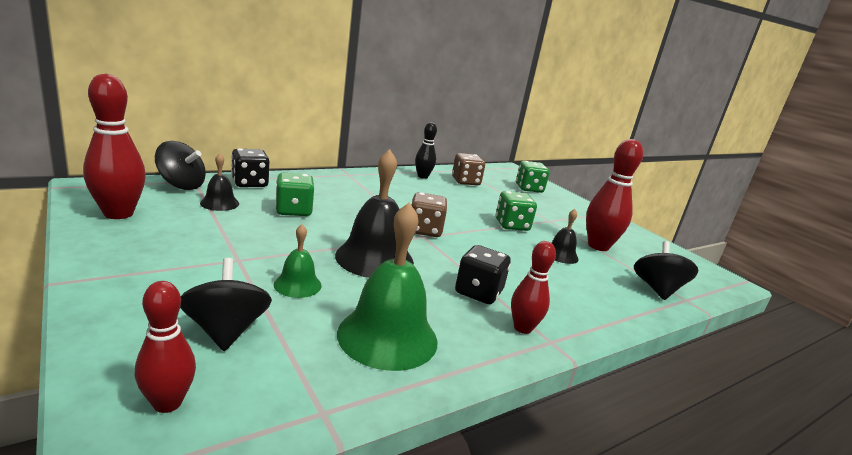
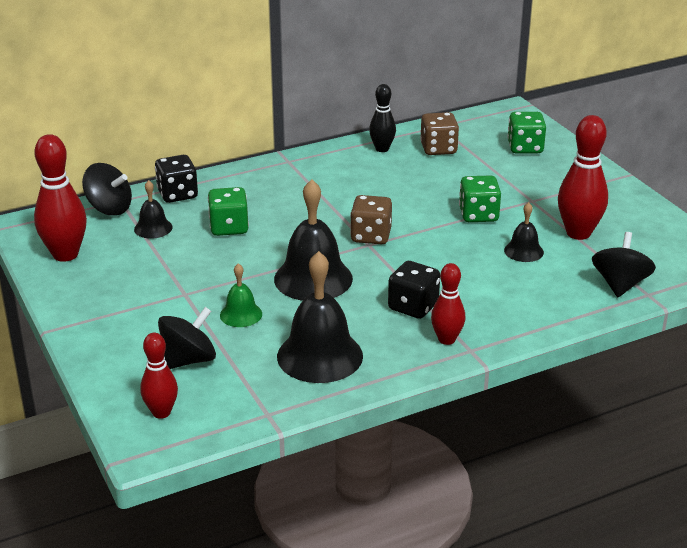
camera: 10 degrees right, 10 degrees up
black spinning top [180,258,272,351] -> black spinning top turned 60 degrees clockwise [158,307,216,369]
green bell [337,202,438,371] -> black bell [277,251,363,383]

